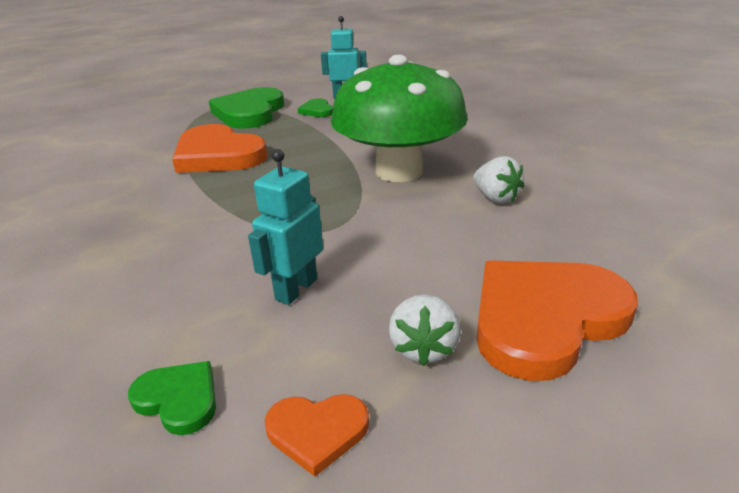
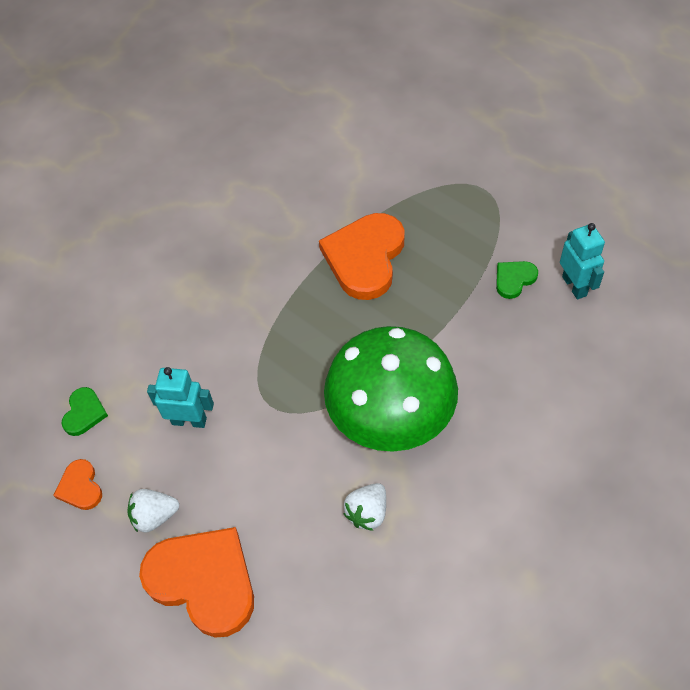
camera: 70 degrees right, 25 degrees up
green heart [209,87,284,129] -> none

